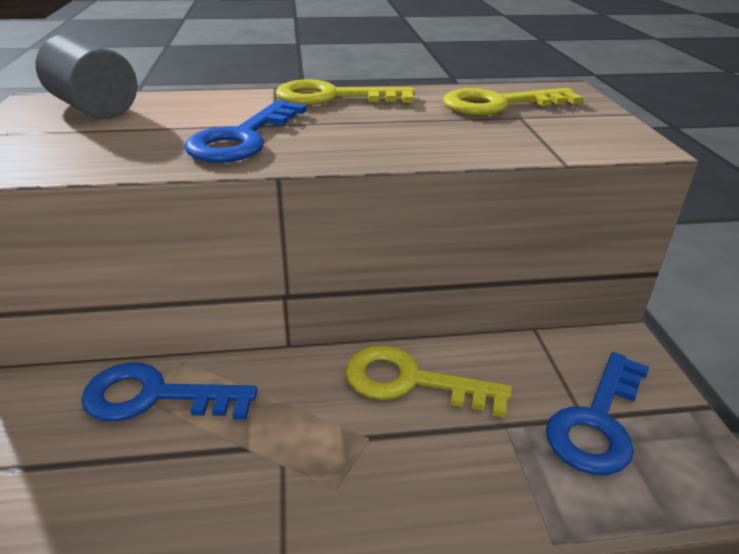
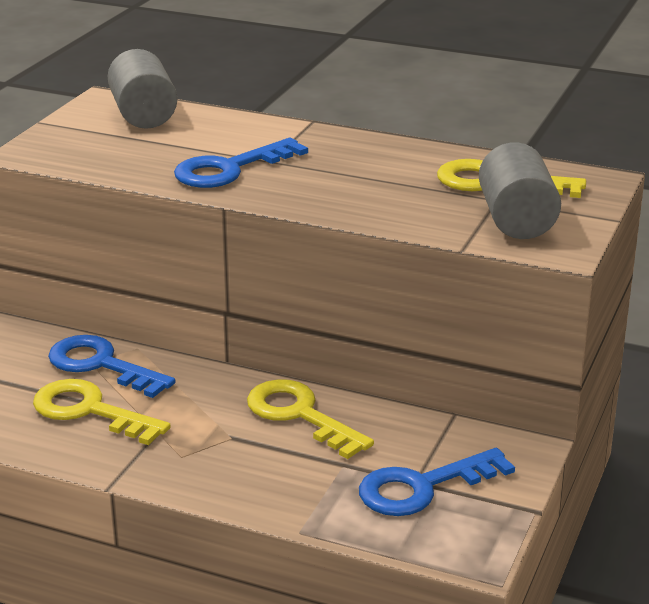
camera: 30 degrees right, 5 degrees down
yellow key [276,80,415,105] -> yellow key moved to [33,379,171,445]
none -> grey cylinder [479,142,561,239]

